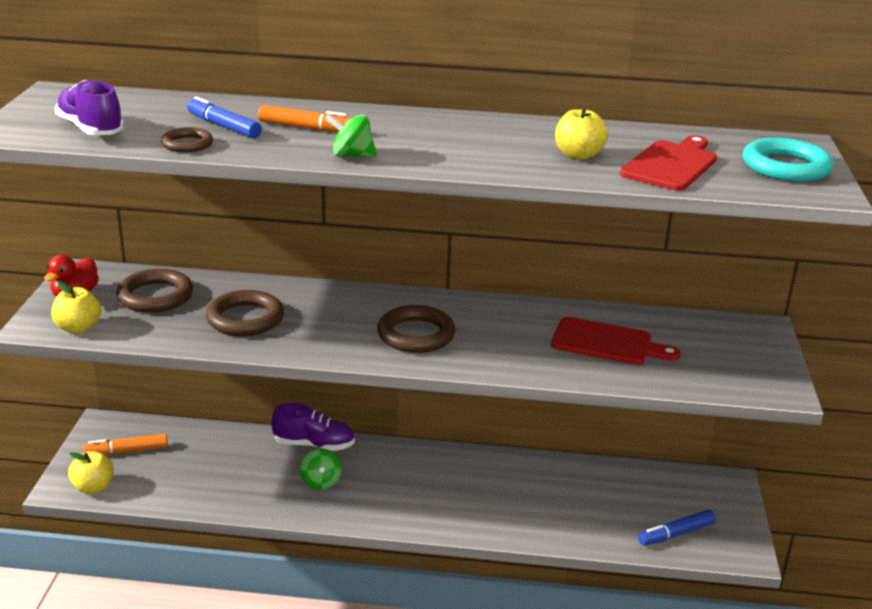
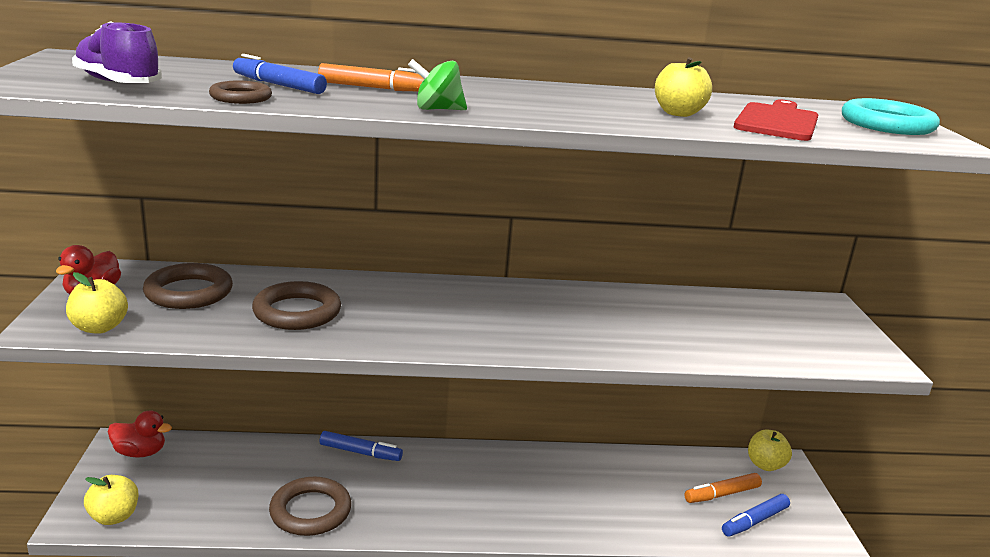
camera: 10 degrees left, 5 degrees down
orange marker [83,434,168,455] -> orange marker moved to [684,473,762,503]
purple shoe [272,403,355,451] -> blue marker [319,431,403,461]
green spinning top [300,449,341,490] -> none
brown ring [377,305,456,353] -> brown ring moved to [269,477,352,536]
red cutting board [551,317,680,365] -> none
none -> red duck [108,410,172,458]
none -> yellow apple [748,429,792,471]

